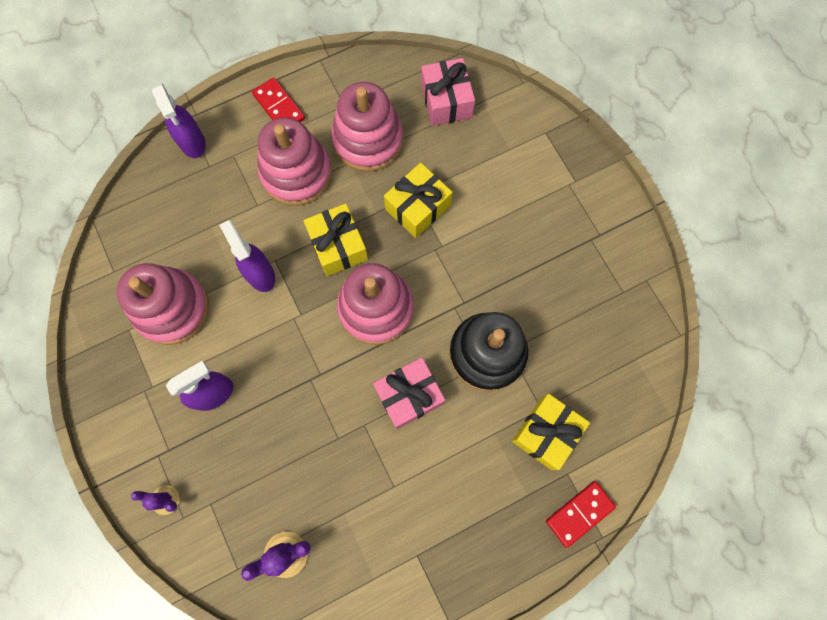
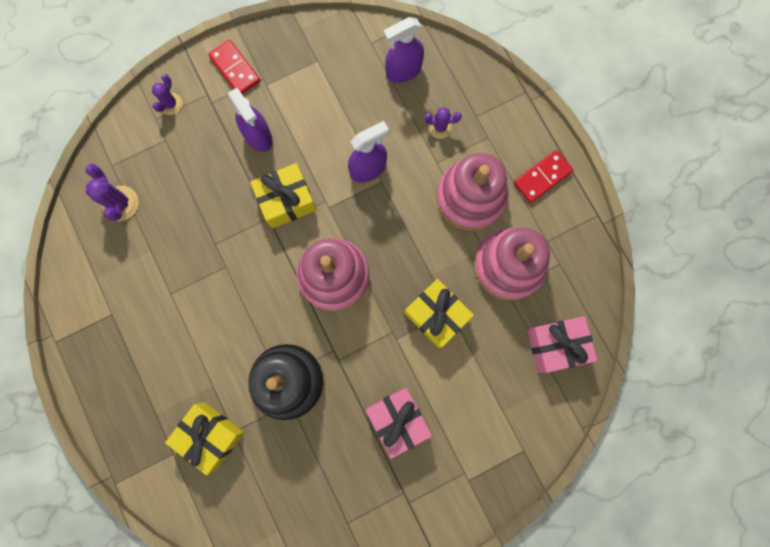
camera: 90 degrees right, 5 degrees up
pink stacking toy [117,263,209,345] -> none
purple spray bottle [152,83,206,158] -> purple spray bottle moved to [384,17,424,83]
yellow gift [303,203,368,276] -> yellow gift moved to [250,163,317,229]
pink gift [373,357,445,429] -> pink gift moved to [366,387,432,459]
red domino [546,481,616,548] -> red domino moved to [208,40,260,94]
none -> purple cactus [424,107,462,139]

